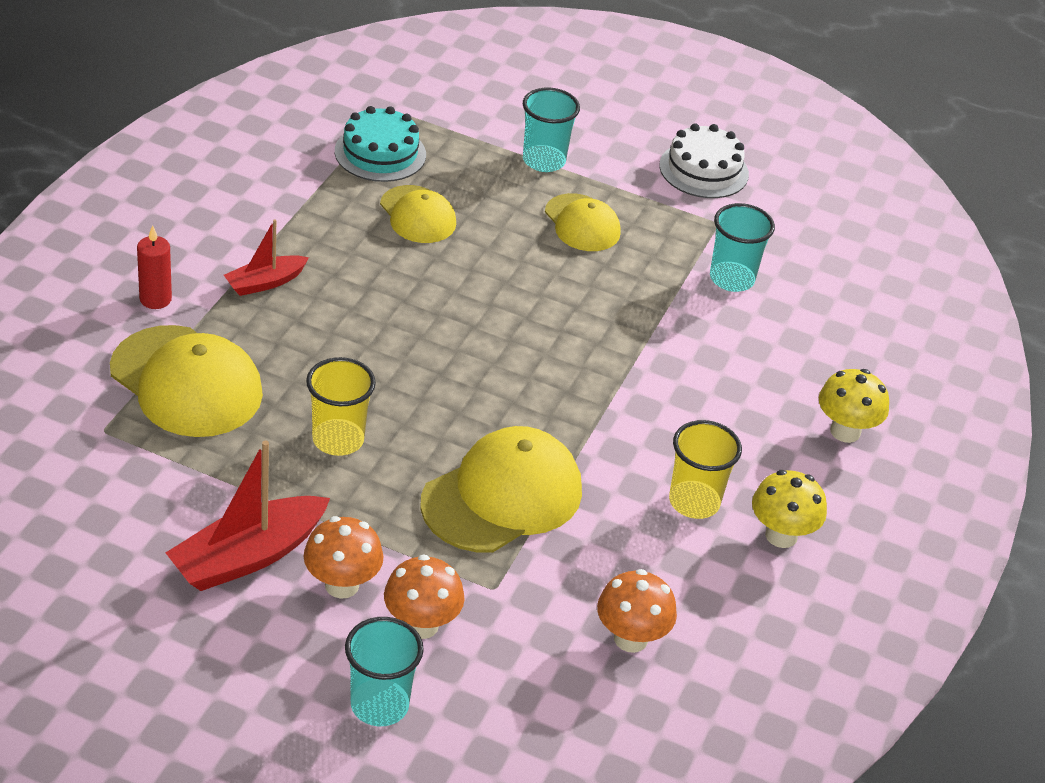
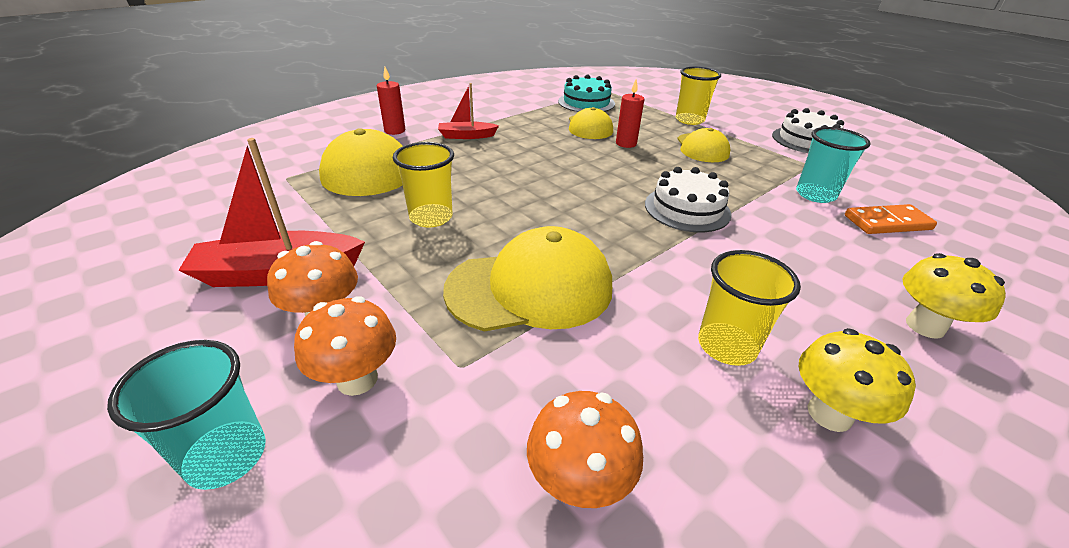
camera: 30 degrees right, 5 degrees down
turquoise cup [523,87,580,172] -> yellow cup [676,66,721,125]
none -> red candle [616,79,644,148]
none -> white cake [645,167,732,232]
none -> orange domino [845,204,937,234]

